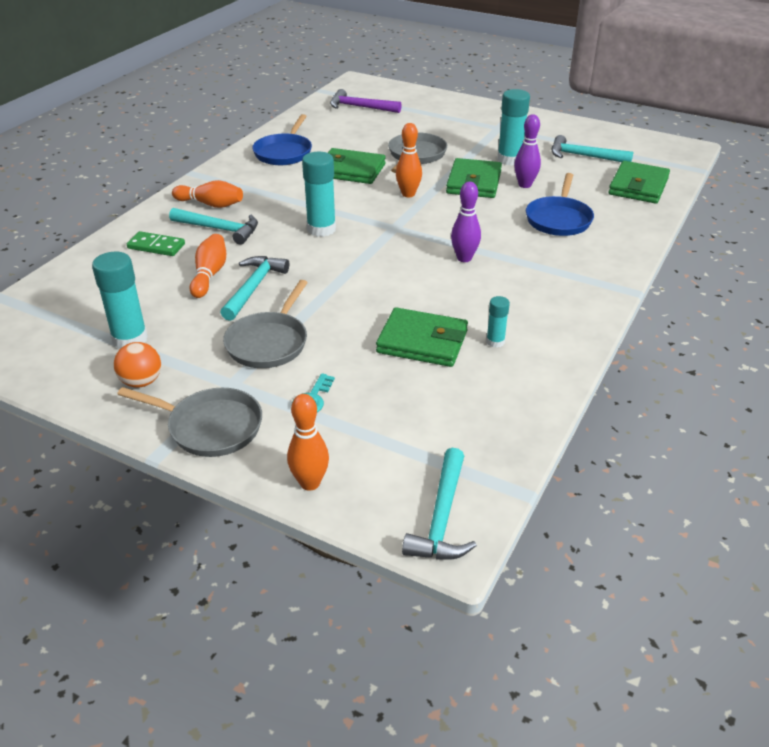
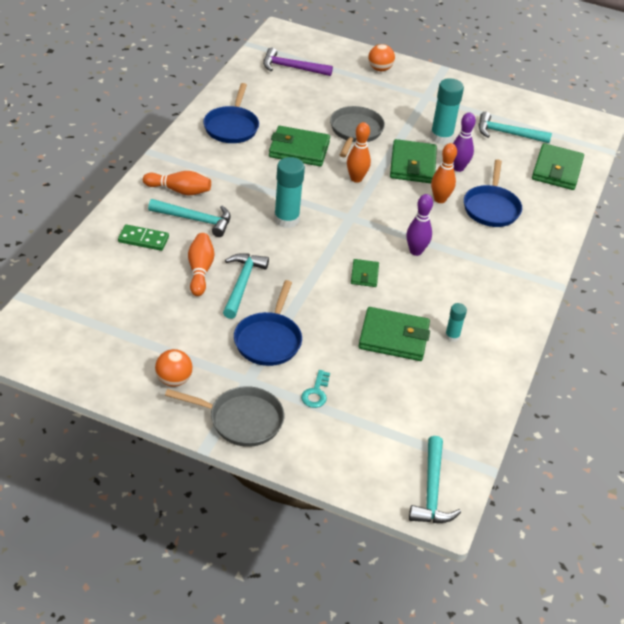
camera: 10 degrees left, 5 degrees up
turquoise glue stick [92,252,148,349] -> none
grey pan [223,280,308,368] -> blue pan [234,280,302,366]
orange bowling pin [287,394,329,491] -> orange bowling pin moved to [431,143,457,203]
none -> green wallet [351,259,379,287]
none -> orange ball [368,44,395,71]

